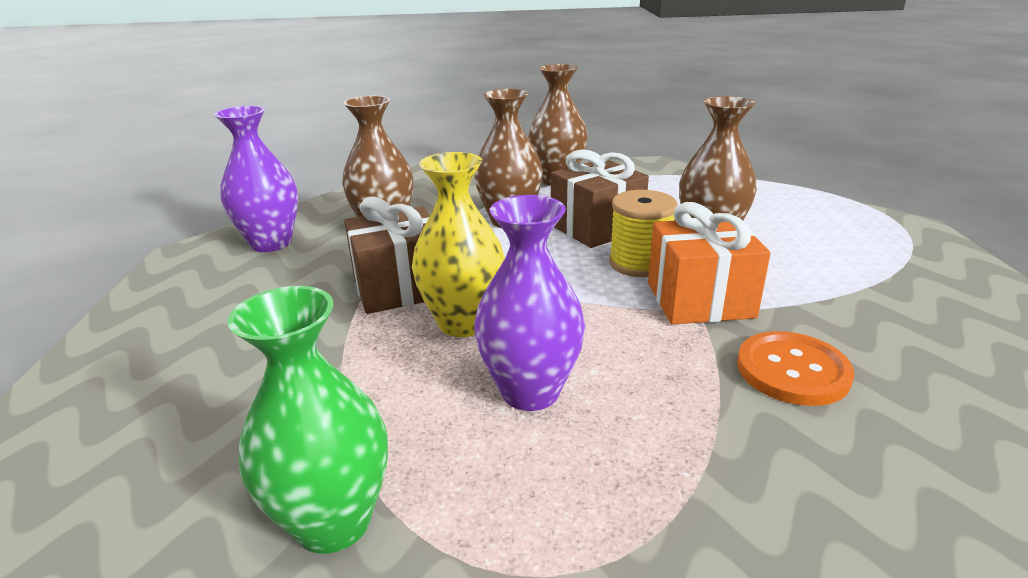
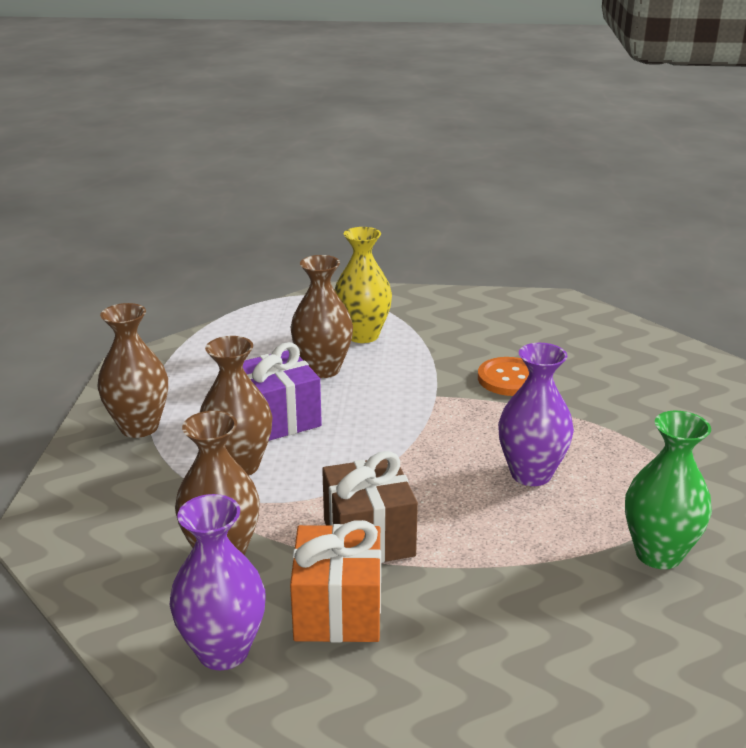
camera: 85 degrees left, 0 degrees up
yellow vase [412,152,505,337] -> yellow vase moved to [334,227,392,343]
brown gift [551,149,649,248] -> purple gift [243,342,322,441]
yellow spool [609,190,678,277] -> none
orange gift [648,202,771,325] -> orange gift moved to [290,520,381,643]

